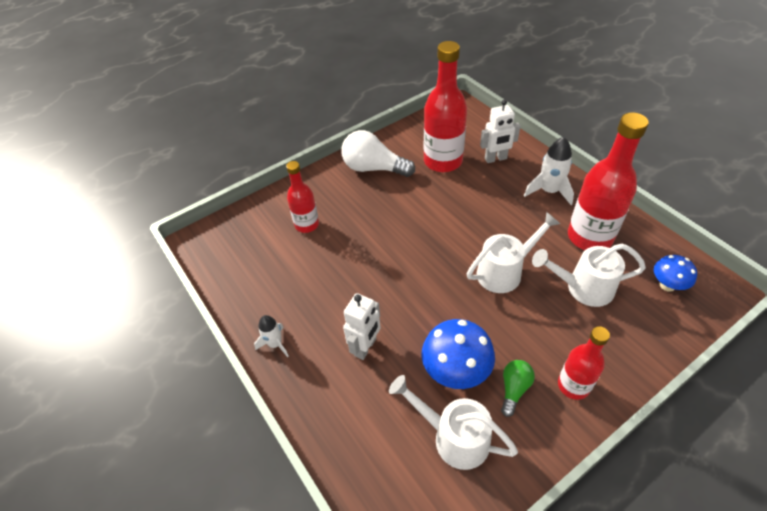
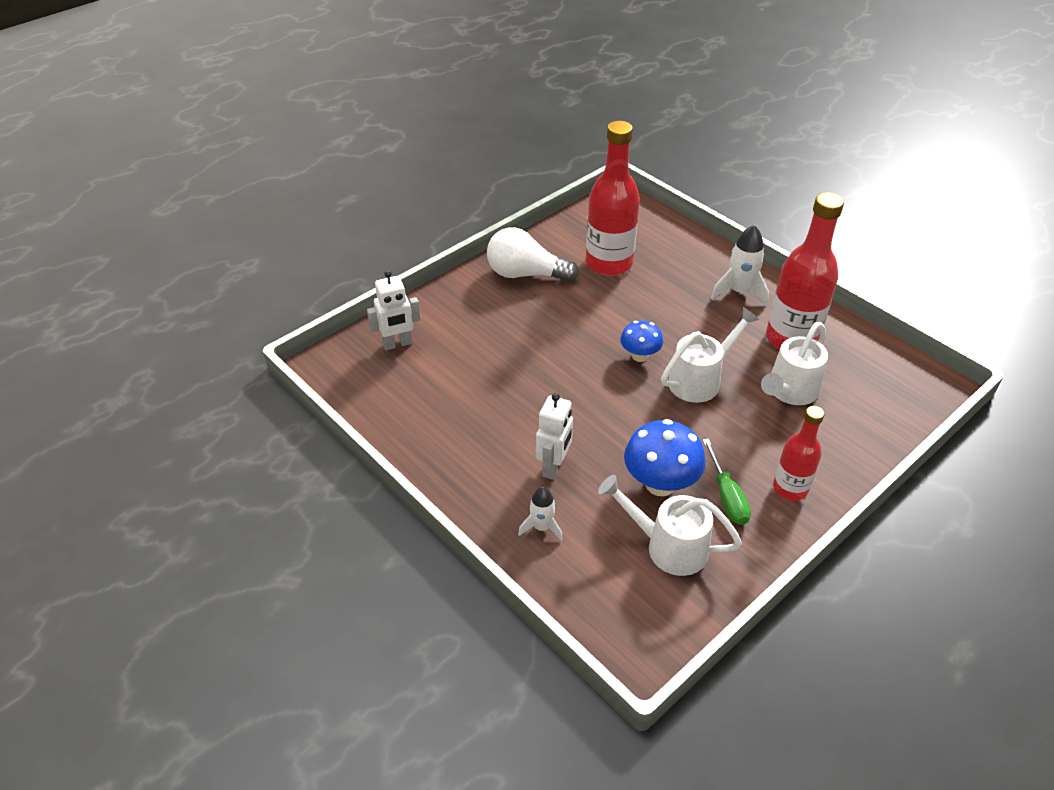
camera: 10 degrees left, 5 degrees down
white rocket [254,315,289,357] -> white rocket moved to [518,487,563,541]
red bottle [286,161,319,233] -> none
white robot [480,99,521,163] -> white robot moved to [367,270,421,350]
green light bulb [501,360,535,417] -> green screwdriver [703,438,751,525]
white watering can [532,243,646,307] -> white watering can turned 45 degrees counterclockwise [761,322,828,405]
blue mushroom [654,255,697,292] -> blue mushroom moved to [620,321,663,362]

